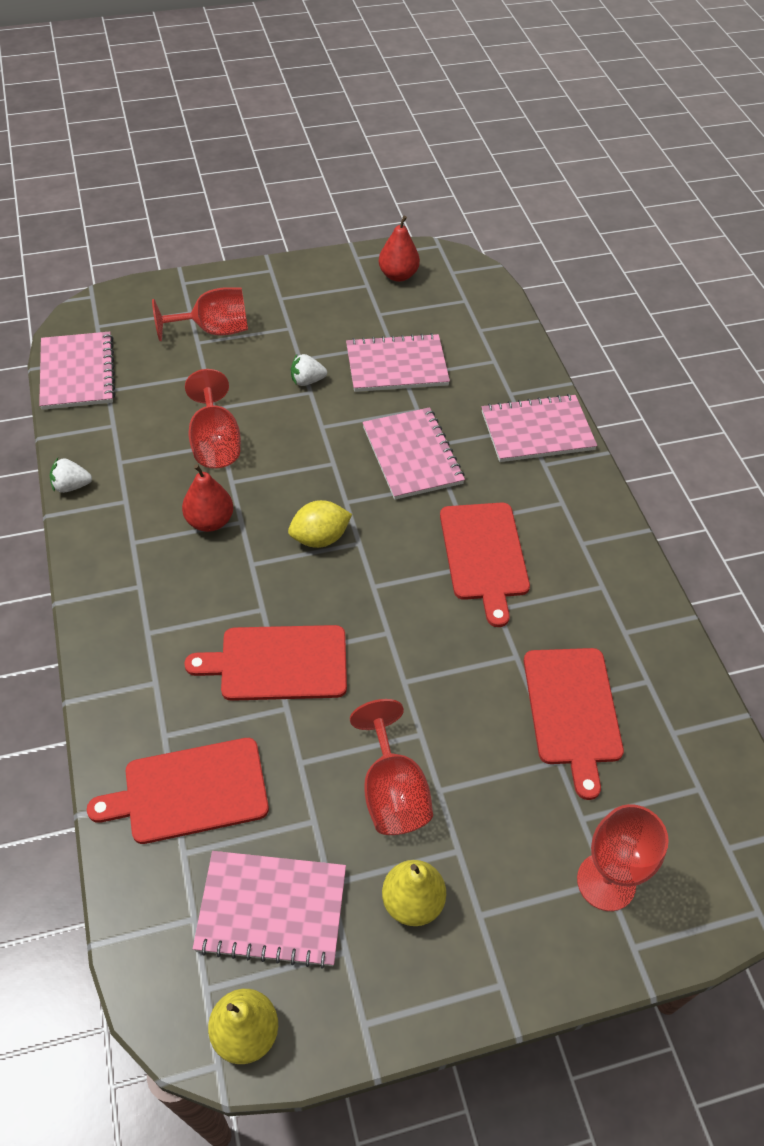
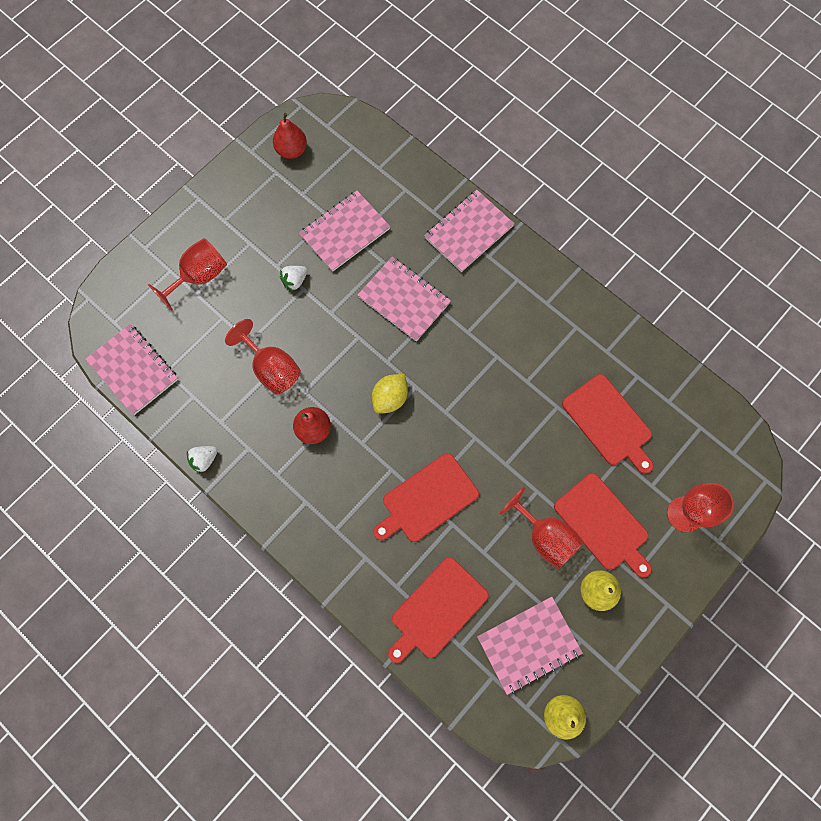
camera: 30 degrees left, 20 degrees up
red cutting board [440,503,530,627] -> red cutting board moved to [554,473,652,578]

